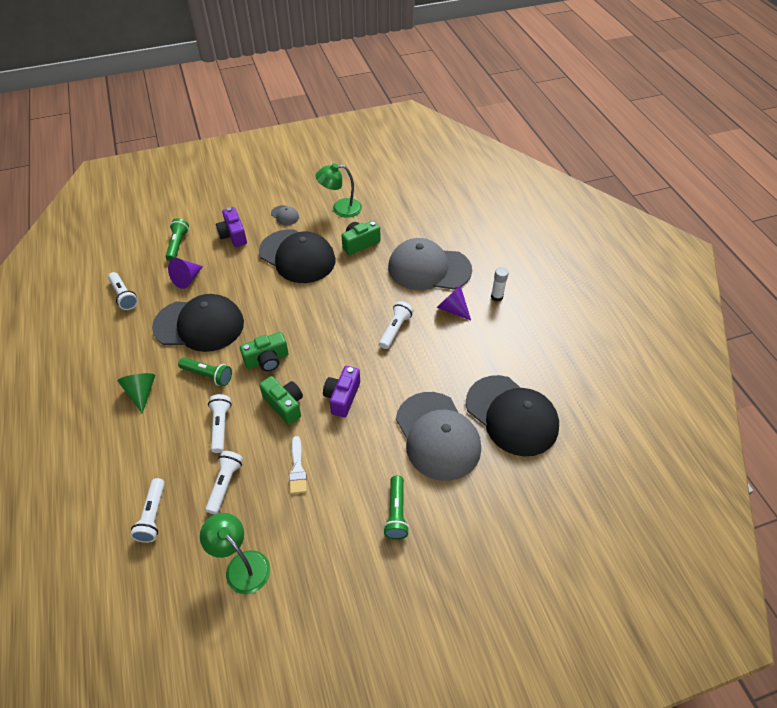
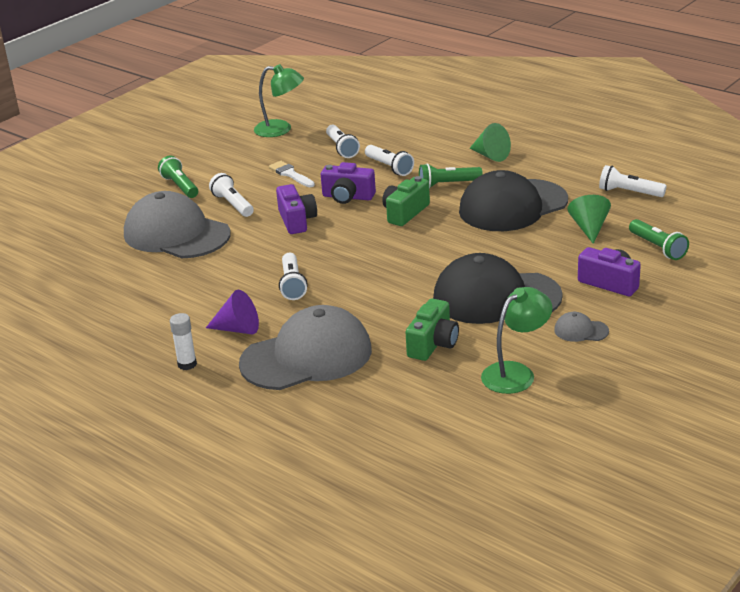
camera: 150 degrees right, 20 degrees down
white flashlight [130,478,165,543] -> white flashlight moved to [209,173,254,217]
purple cone [168,258,203,289] -> green cone [567,195,611,244]
green camera [259,376,303,425] -> purple camera [321,162,376,204]
black cap [466,375,559,457] -> none

